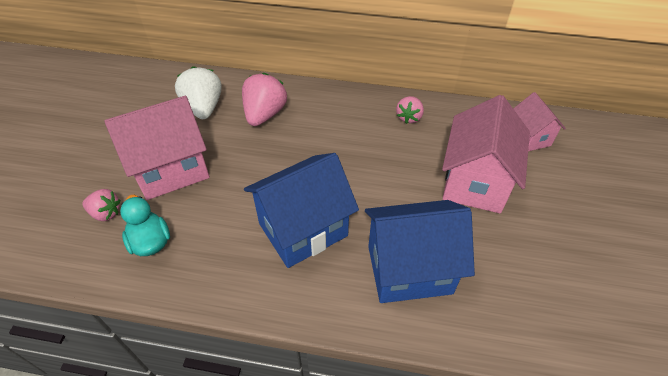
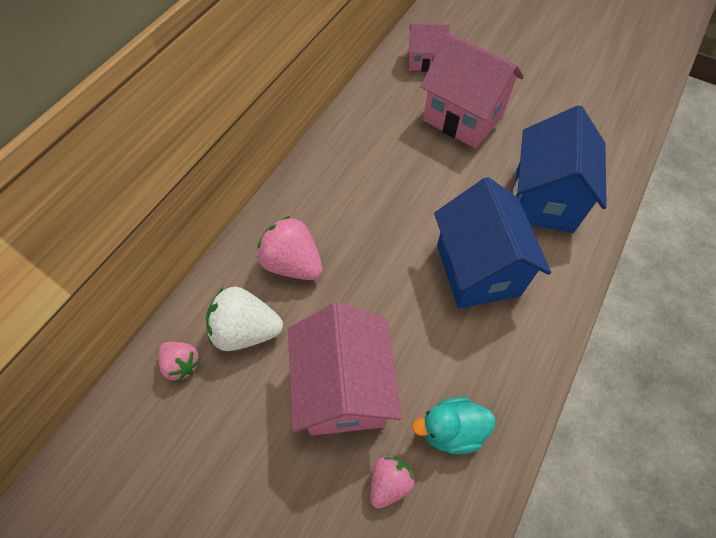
camera: 70 degrees left, 10 degrees up
pink strawberry [396,96,424,124] -> pink strawberry moved to [158,342,200,382]

